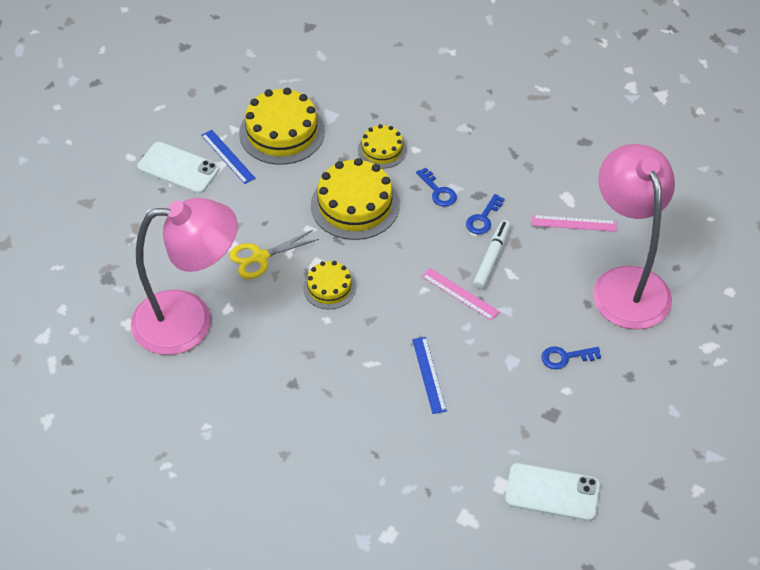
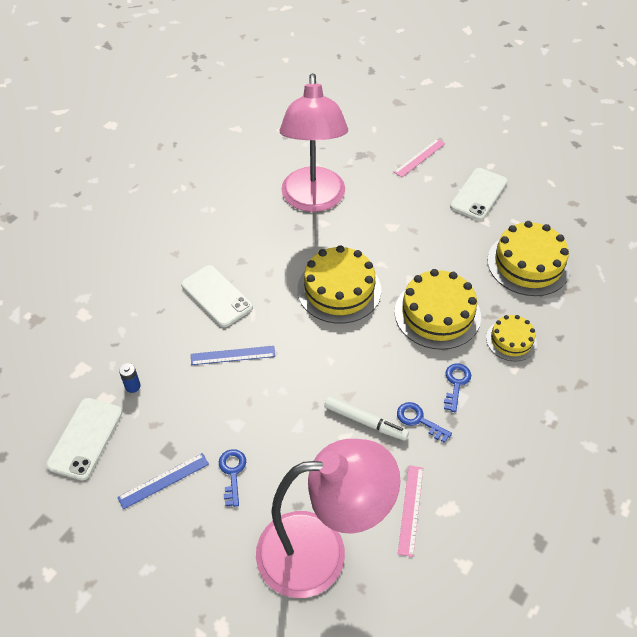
camera: 95 degrees right, 0 degrees up
blue ruler [201,130,256,184] -> blue ruler moved to [117,453,209,510]
yellow scissors [229,230,319,279] -> none
yellow cake [303,261,356,309] -> yellow cake [297,245,381,324], size x1.76
blue key [416,167,457,207] -> blue key turned 135 degrees clockwise [444,363,471,412]
pink ruler [422,268,500,321] -> pink ruler moved to [394,139,445,177]
none -> blue battery [119,363,141,393]
none -> white phone [181,265,253,327]

